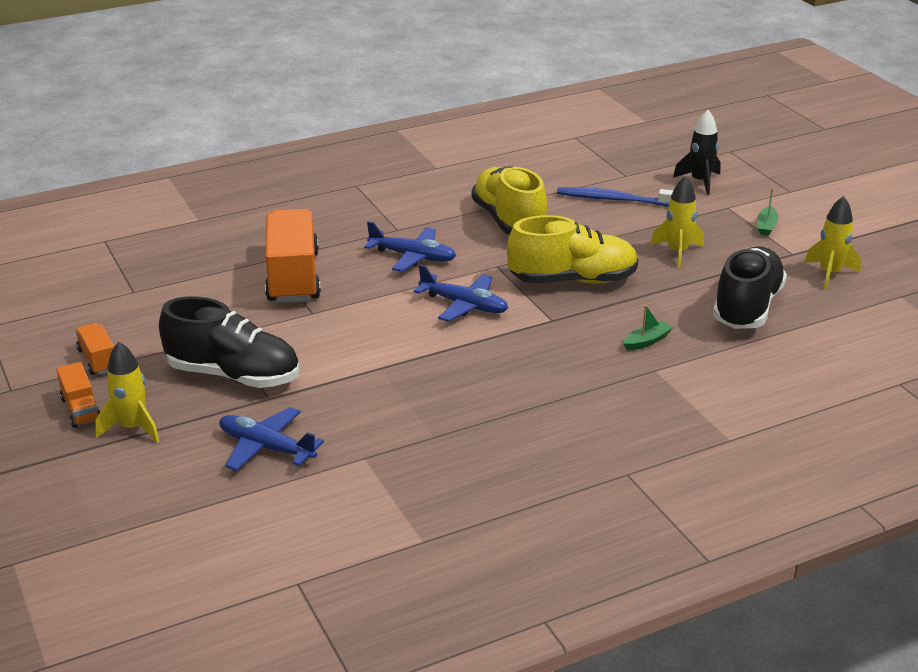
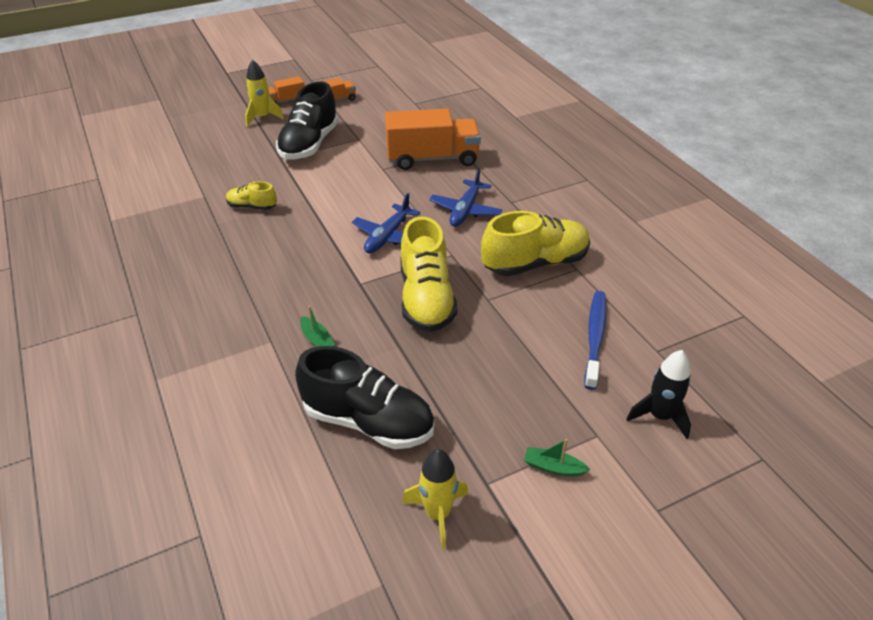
camera: 90 degrees right, 10 degrees up
blue plane [219,407,324,471] -> none
yellow rocket [650,176,704,268] -> none
none -> yellow shoe [226,182,277,210]

